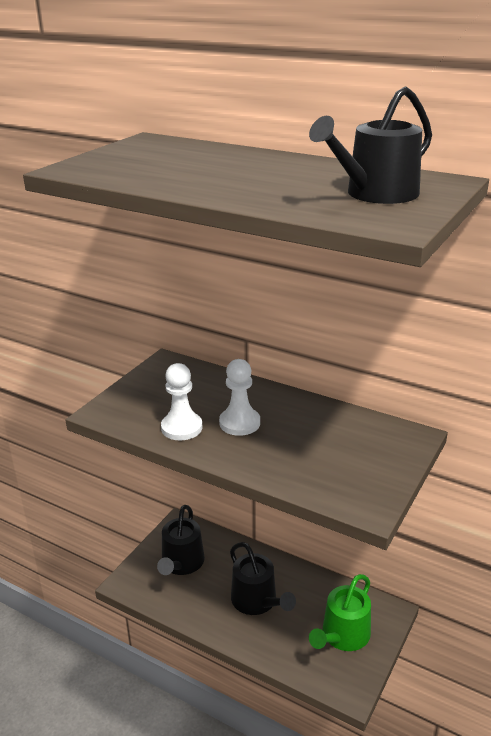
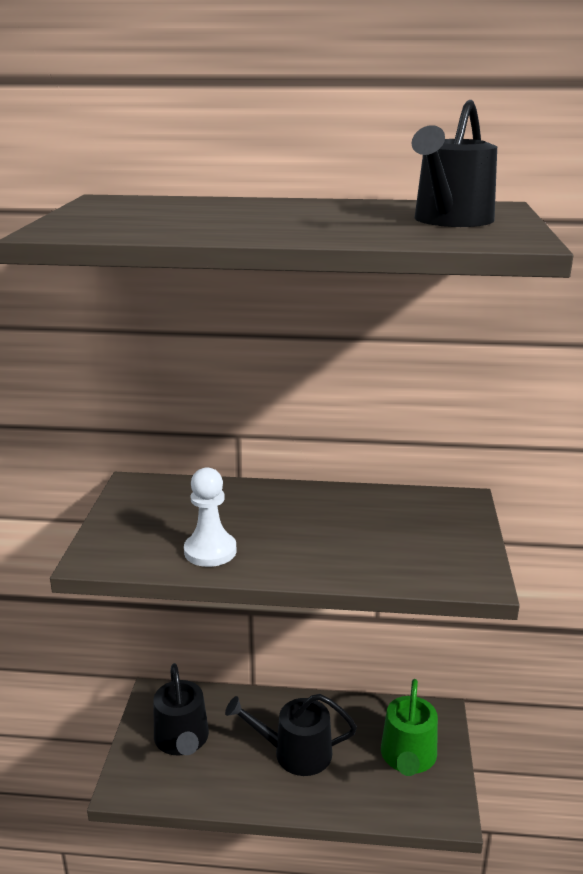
camera: 25 degrees left, 5 degrees down
white pawn [219,359,260,436] -> none
black watering can [230,542,296,615] -> black watering can turned 150 degrees clockwise [225,694,357,776]

